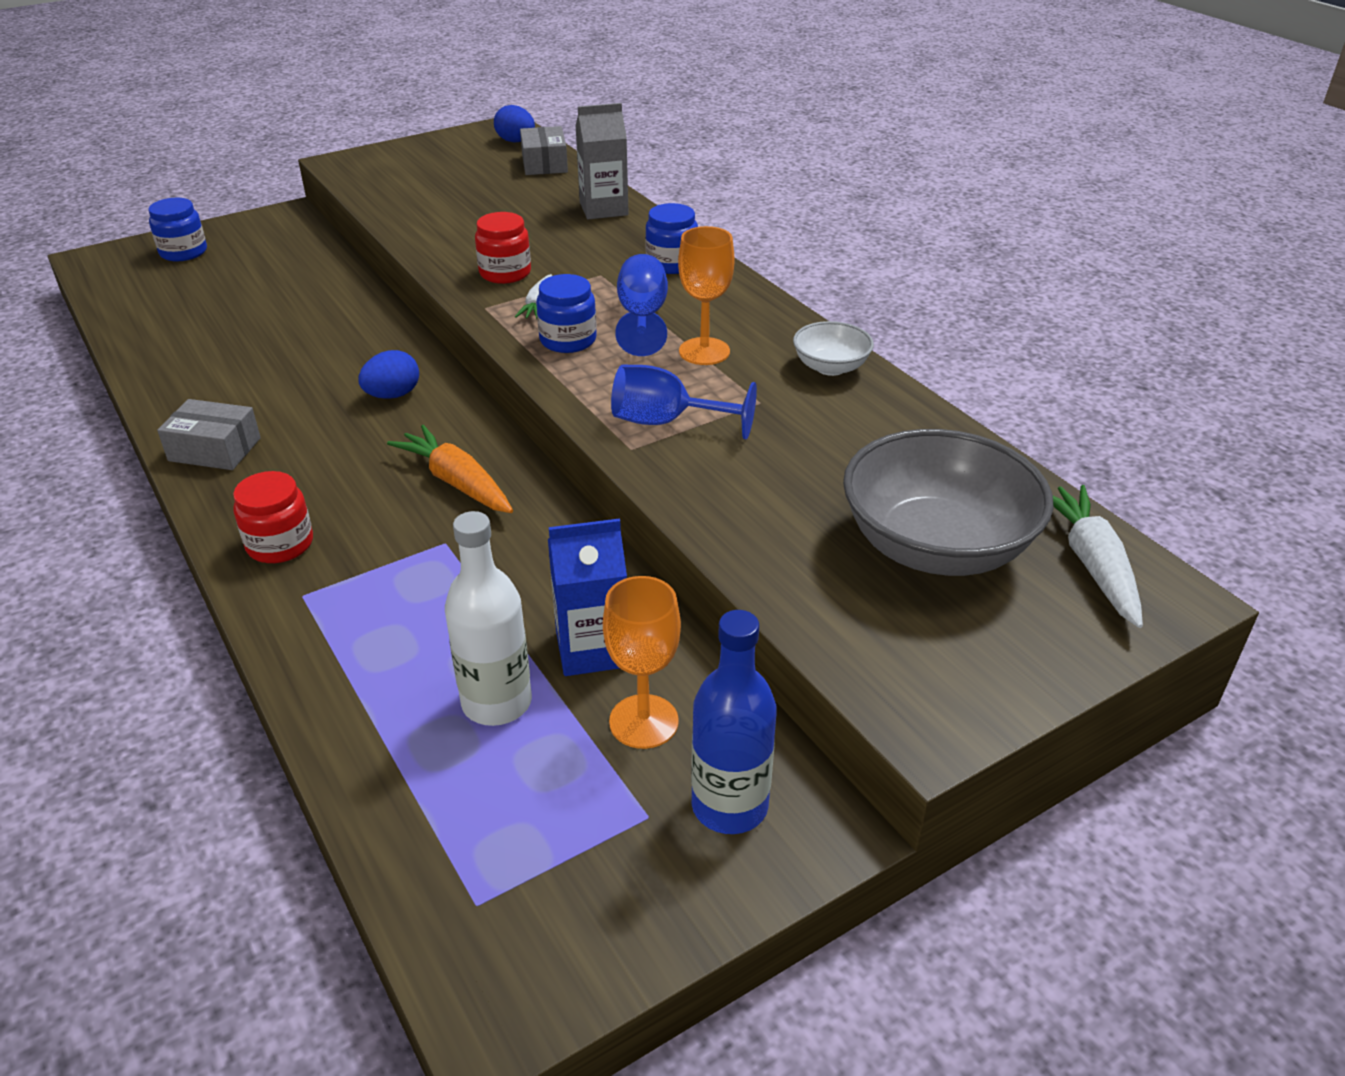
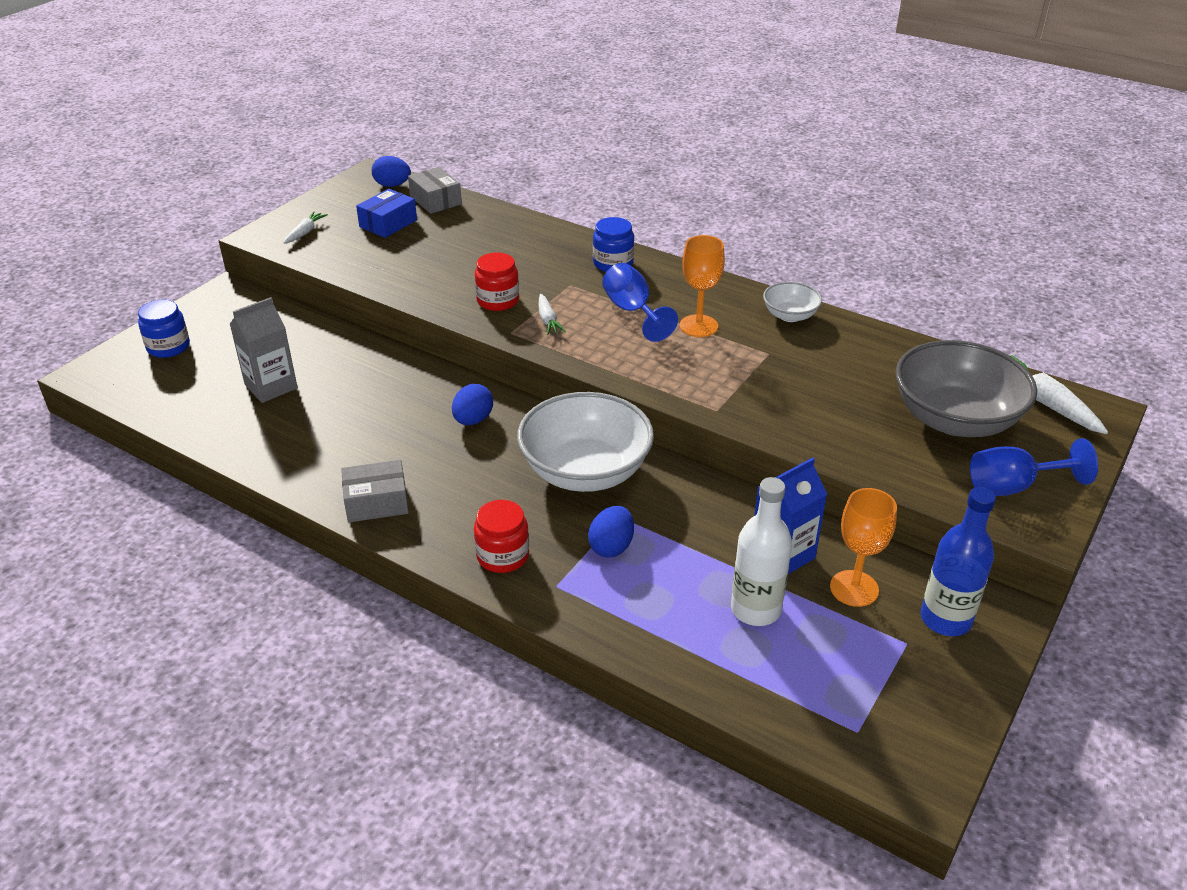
camera: 25 degrees left, 0 degrees up
orange carrot [387,425,513,513] -> white bowl [517,392,654,492]
blue jar [536,274,597,353] -> none
grey carton [575,103,629,219] -> grey carton moved to [230,297,298,403]
blue goblet [611,365,757,439] -> blue goblet moved to [970,438,1098,496]
none -> white carrot [283,211,328,243]
none -> blue box [356,189,417,238]
none -> blue egg [588,506,634,557]

